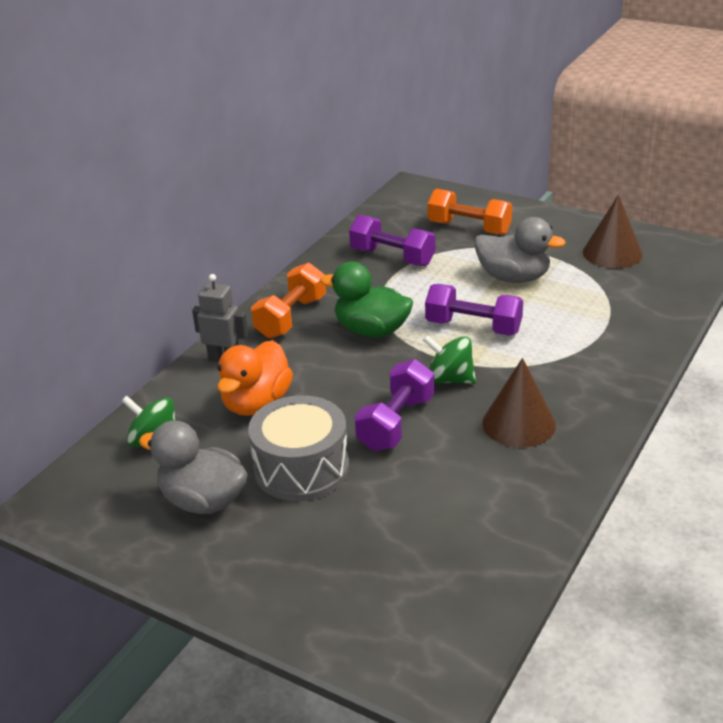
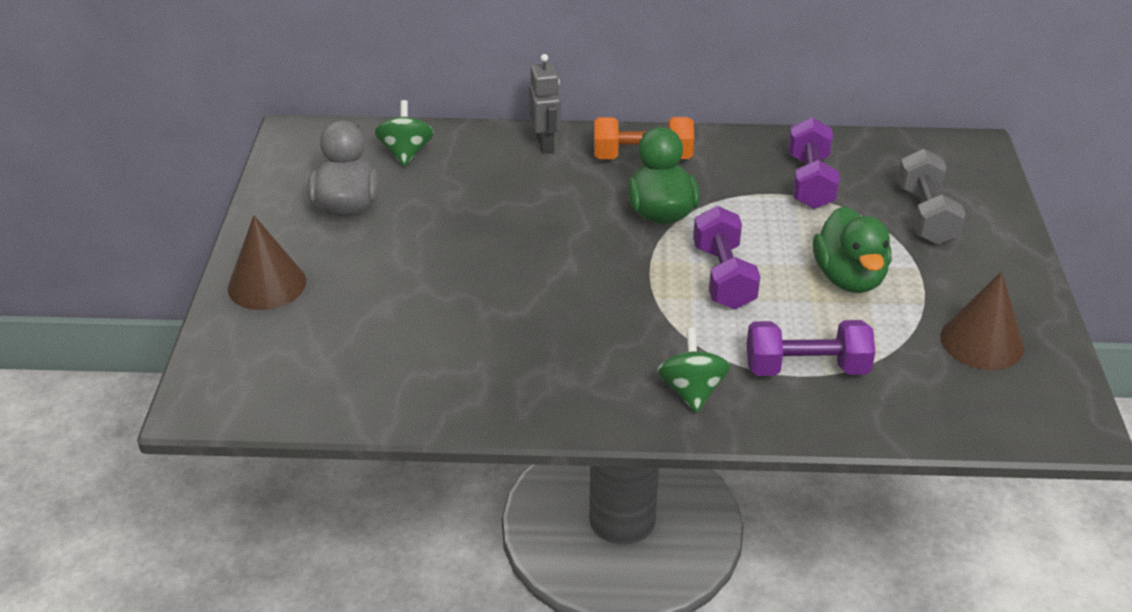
camera: 60 degrees right, 5 degrees up
orange duck [217,340,293,416] -> none
grey drum [248,395,349,501] -> none
purple dumbbell [355,359,434,451] -> purple dumbbell moved to [747,320,875,376]
green spinning top [423,335,476,384] -> green spinning top moved to [657,328,730,413]
orange dumbbell [428,188,512,235] -> grey dumbbell [897,149,966,245]
grey duck [474,217,566,283] -> green duck [813,206,891,293]
brown cone [482,358,556,448] -> brown cone moved to [228,215,306,310]

